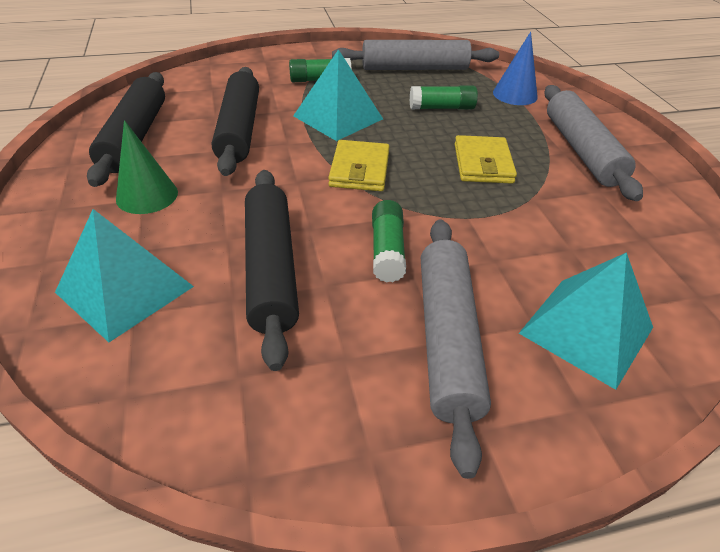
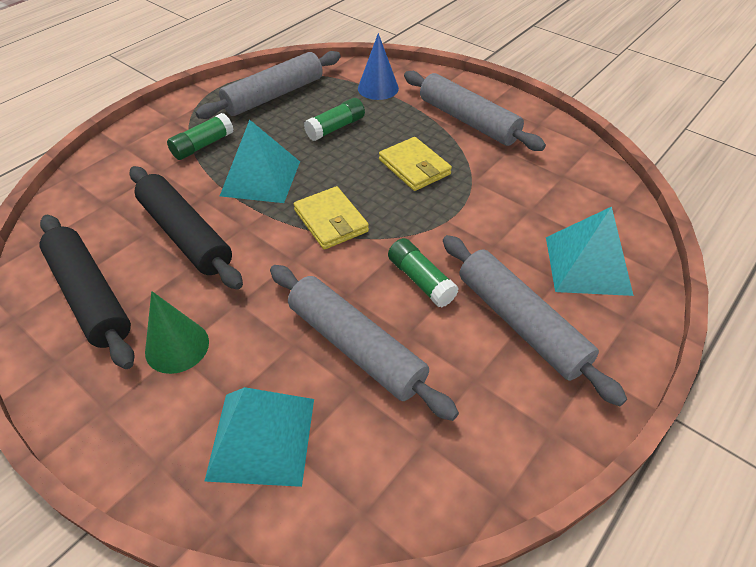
camera: 35 degrees left, 5 degrees up
black rolling pin [245,170,299,371] -> grey rolling pin [270,265,459,421]

